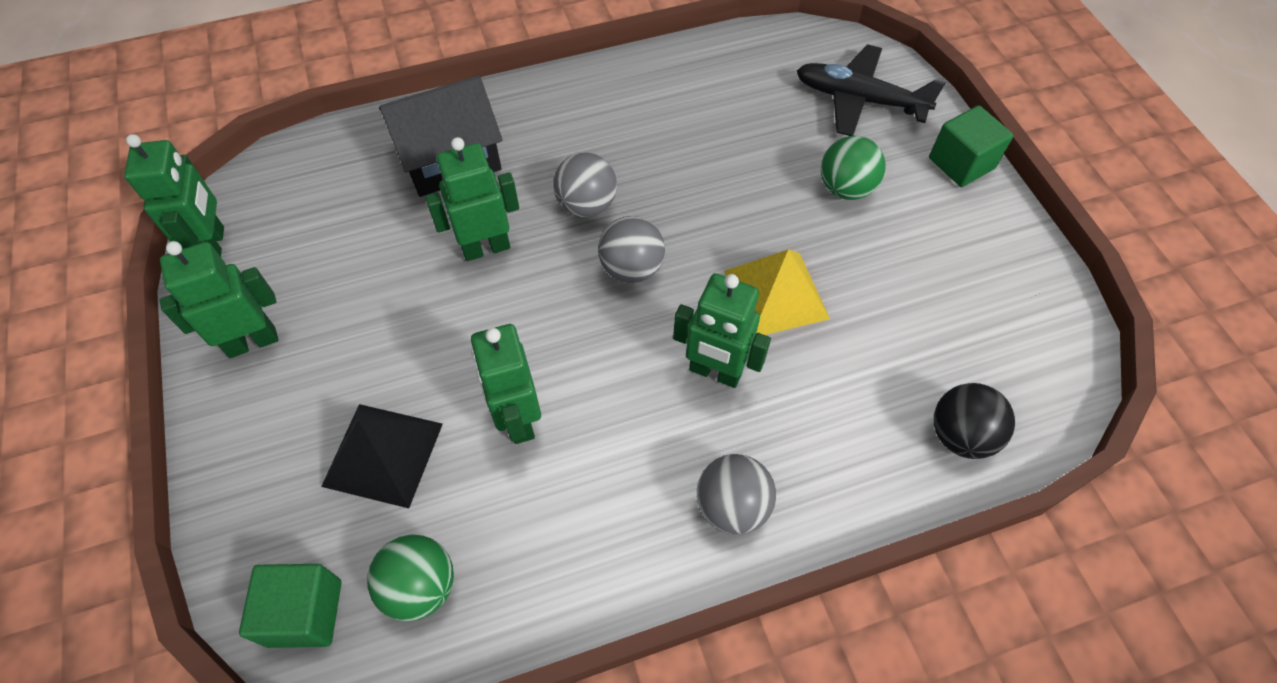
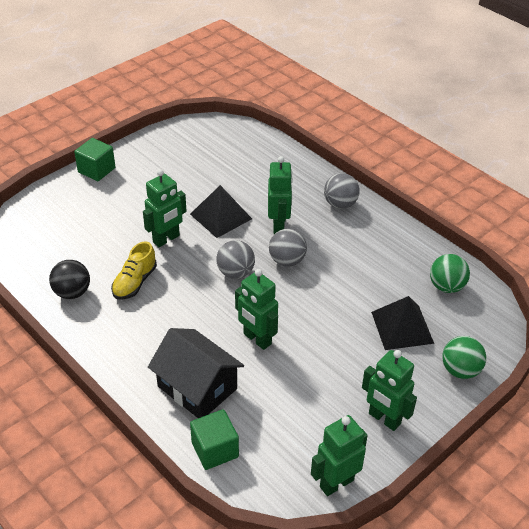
camera: 115 degrees left, 15 degrees down
green cube [239,564,341,648] -> green cube moved to [190,409,239,470]
green robot [471,324,541,444] -> green robot moved to [143,169,187,247]
grey ball [553,152,617,217] -> grey ball moved to [269,229,307,267]
yellow pyramid [724,249,830,335] -> black pyramid [190,185,252,238]
black plane [797,44,945,136] -> none
green ball [821,136,885,200] -> green ball moved to [442,336,486,379]
black ball [934,383,1015,459] -> black ball moved to [49,260,90,299]
none -> yellow shoe [111,241,157,300]

